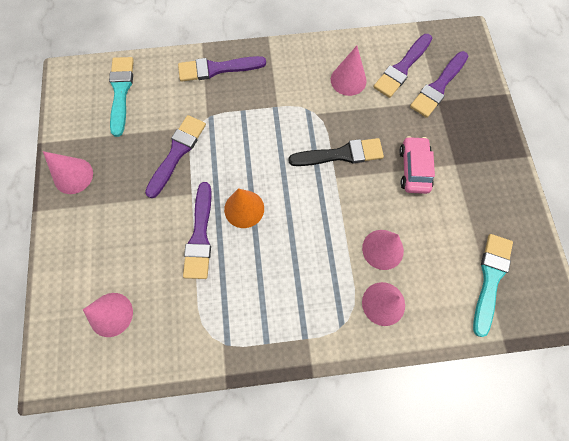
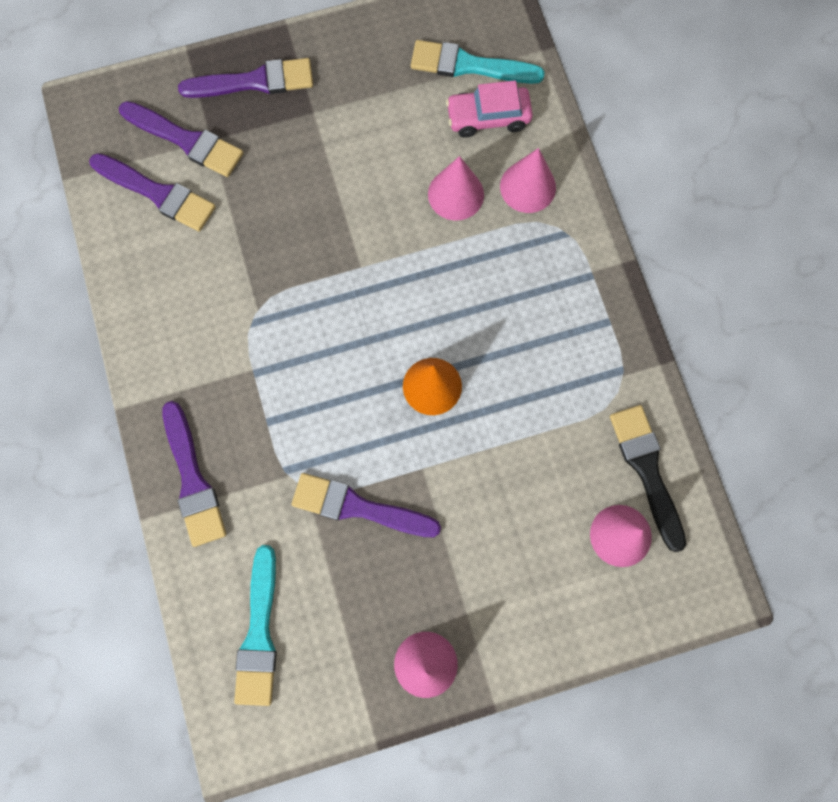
camera: 100 degrees left, 5 degrees up
turquoise brush [109,57,134,137] -> turquoise brush turned 75 degrees counterclockwise [234,545,277,706]
purple brush [183,182,212,279] -> purple brush moved to [178,58,313,98]
black brush [288,138,384,166] -> black brush moved to [610,405,686,552]
pink cone [331,46,367,96] -> none
pink car [399,136,435,194] -> pink car moved to [446,80,533,138]

